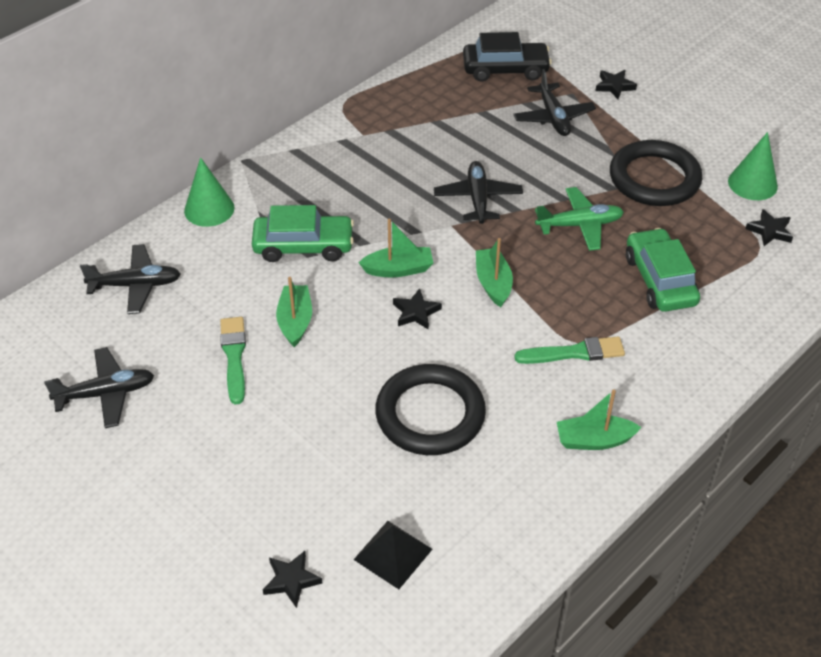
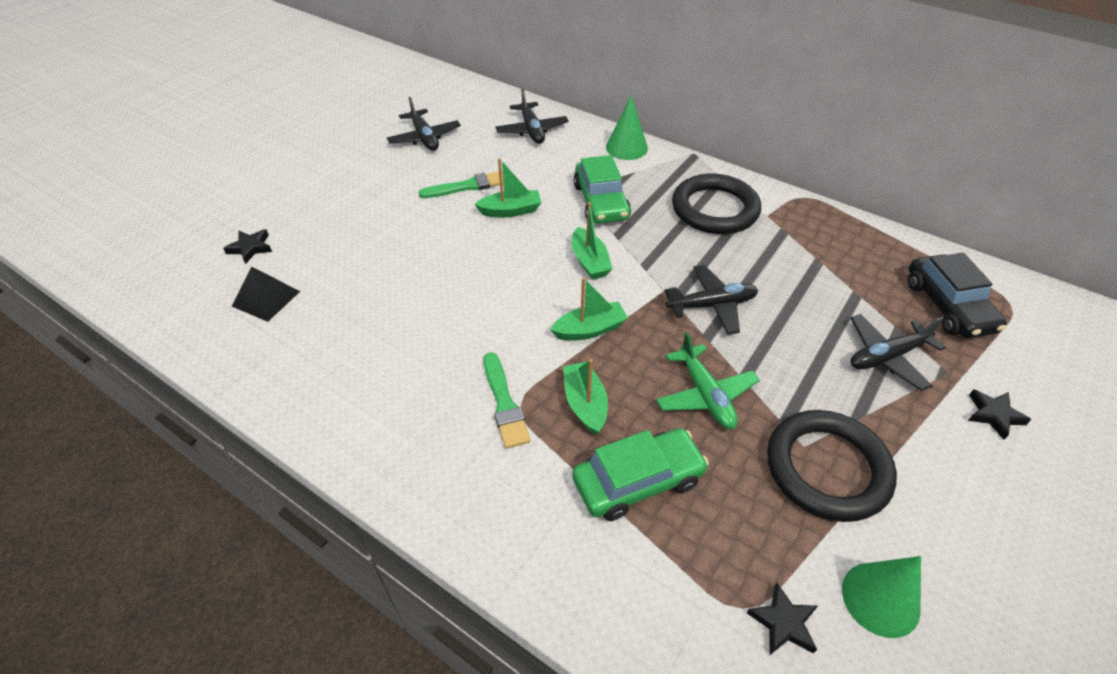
camera: 80 degrees right, 0 degrees up
black ring [375,364,486,455] -> black ring moved to [672,174,761,234]
black star [393,288,442,330] -> none
green boat [557,389,642,450] -> green boat moved to [563,359,608,435]

